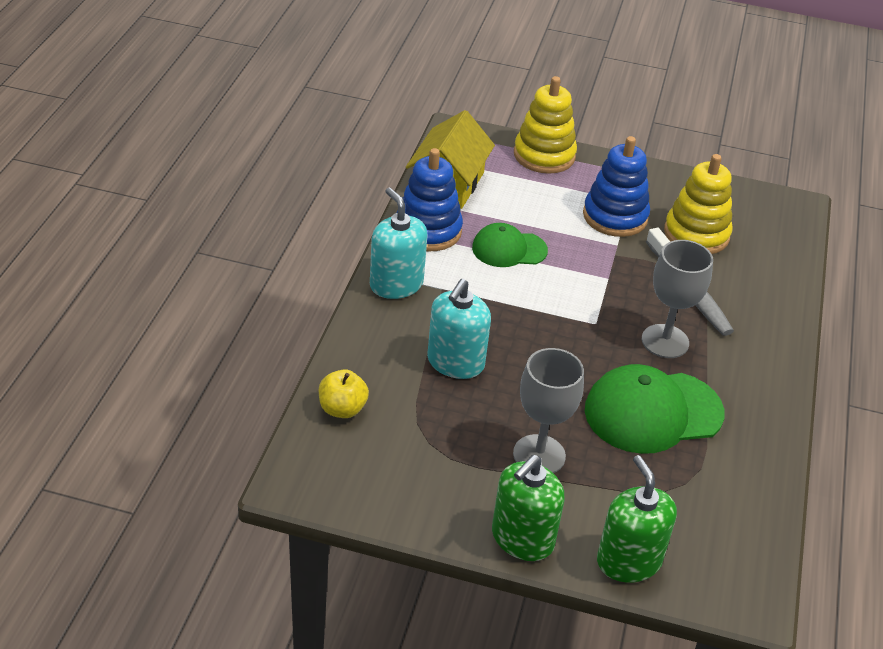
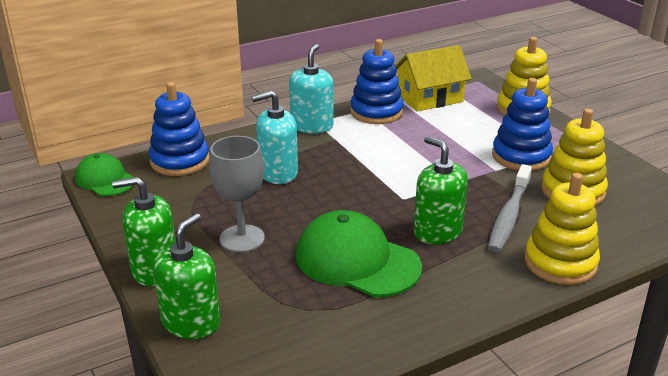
camera: 50 degrees right, 10 degrees down
yellow apple [319,369,369,418] -> blue stacking toy [149,82,210,176]
green cap [472,223,548,267] -> green cap moved to [75,153,134,196]
grey goblet [642,240,713,358] -> green soap dispenser [414,136,468,244]
none -> yellow stacking toy [524,173,600,285]

